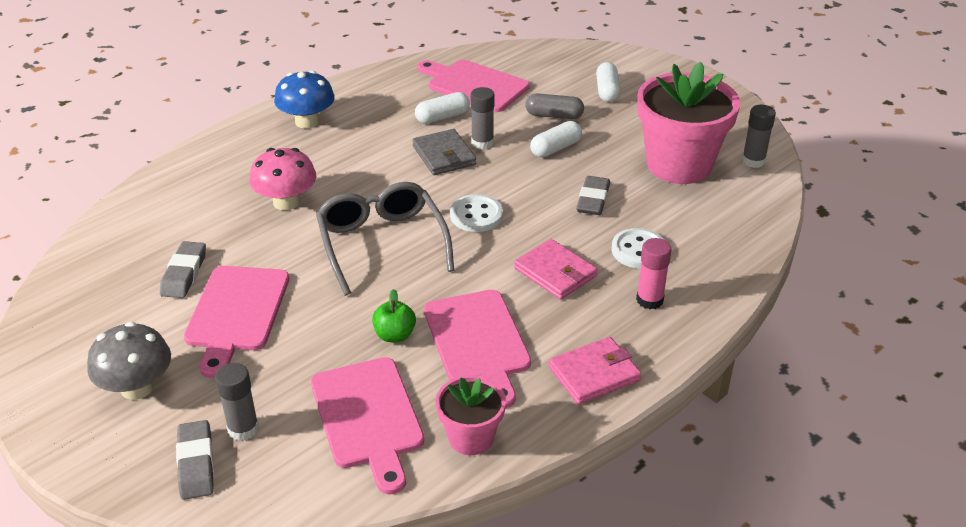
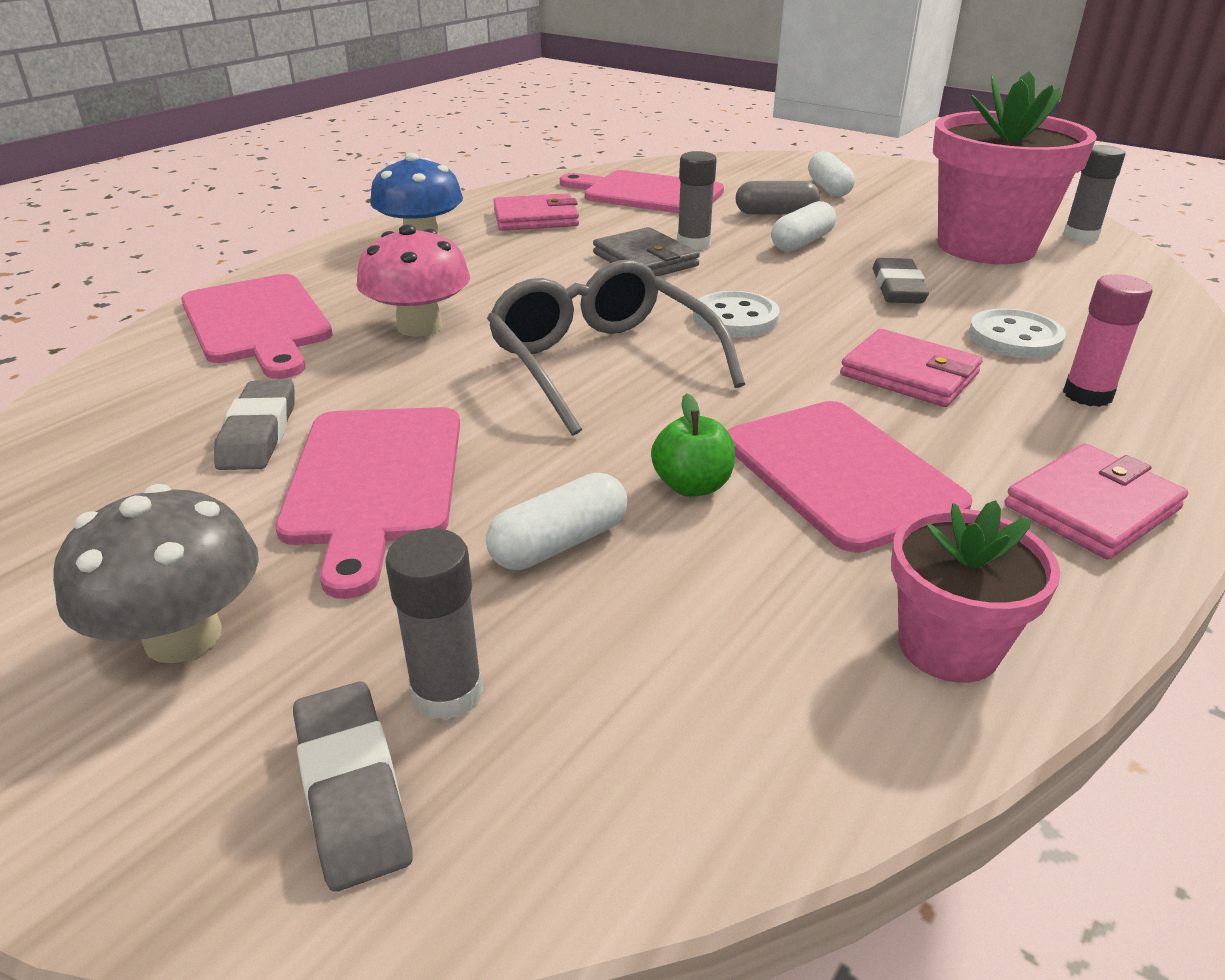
camera: 10 degrees left, 5 degrees down
pink cutting board [311,357,424,495] -> pink cutting board moved to [181,274,333,379]
white capsule [415,92,470,124] -> white capsule moved to [486,473,628,570]
none -> pink wallet [493,193,579,231]

